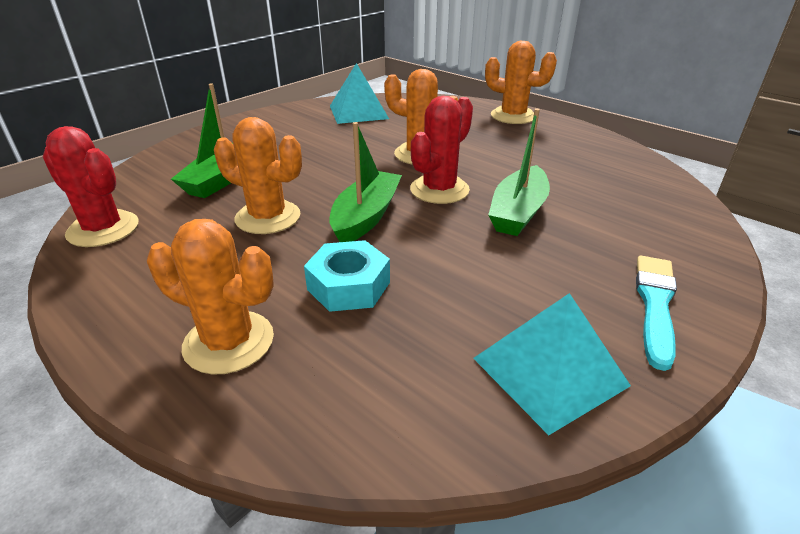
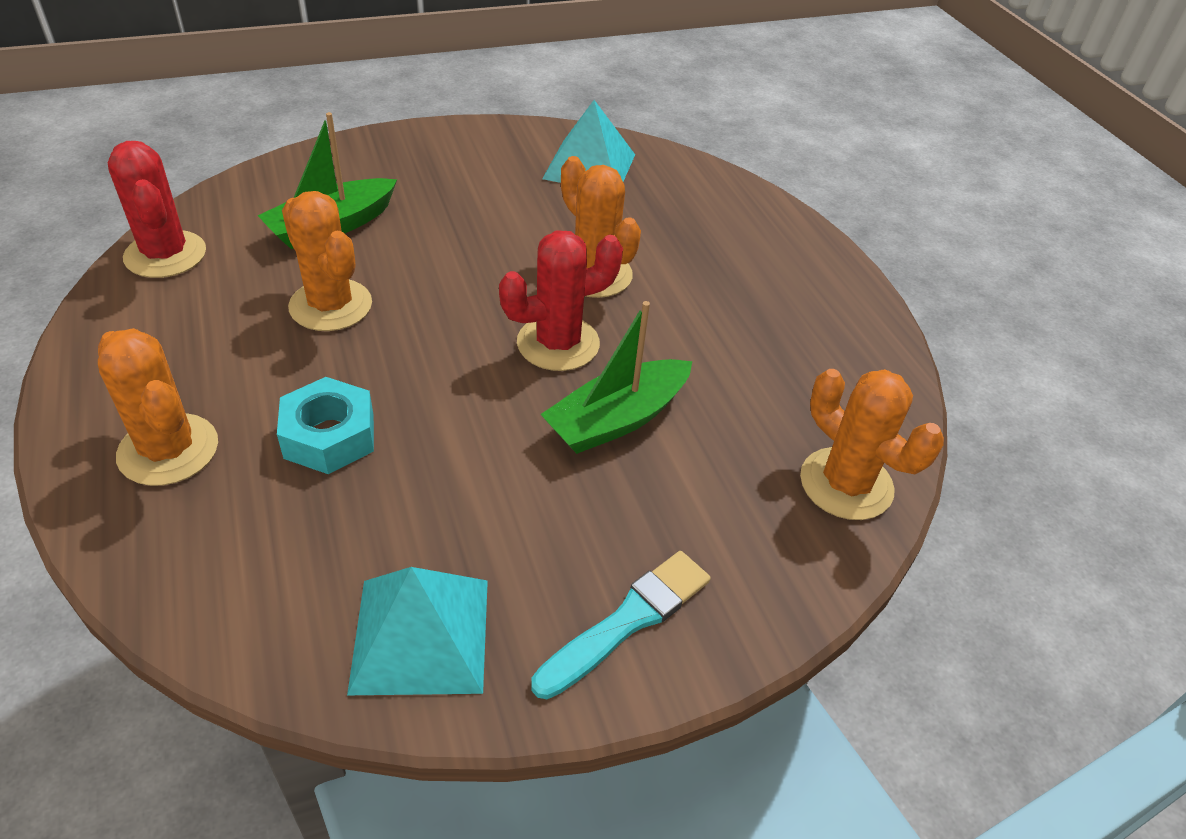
camera: 25 degrees right, 10 degrees up
green boat [329,122,402,242] -> none
orange cactus [485,41,557,124] -> orange cactus moved to [800,369,944,520]

